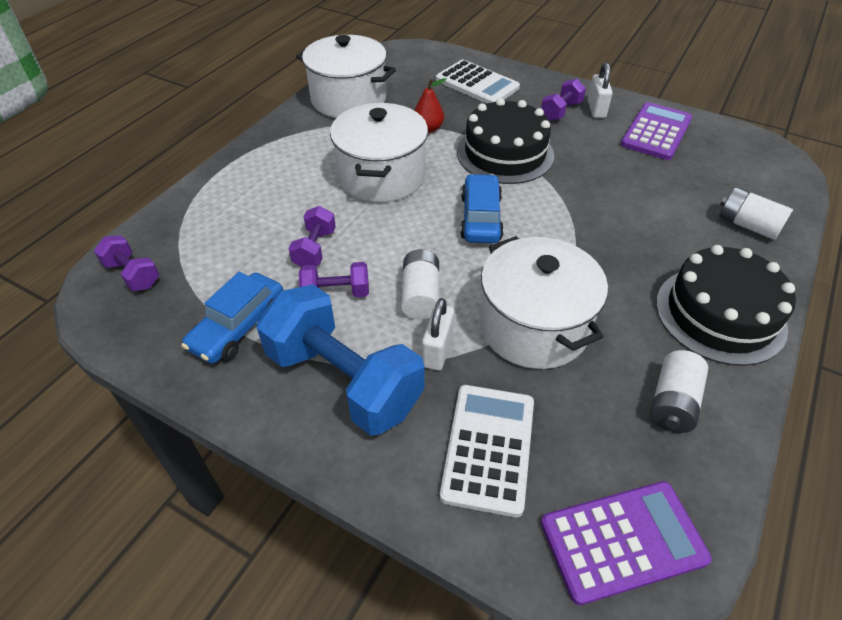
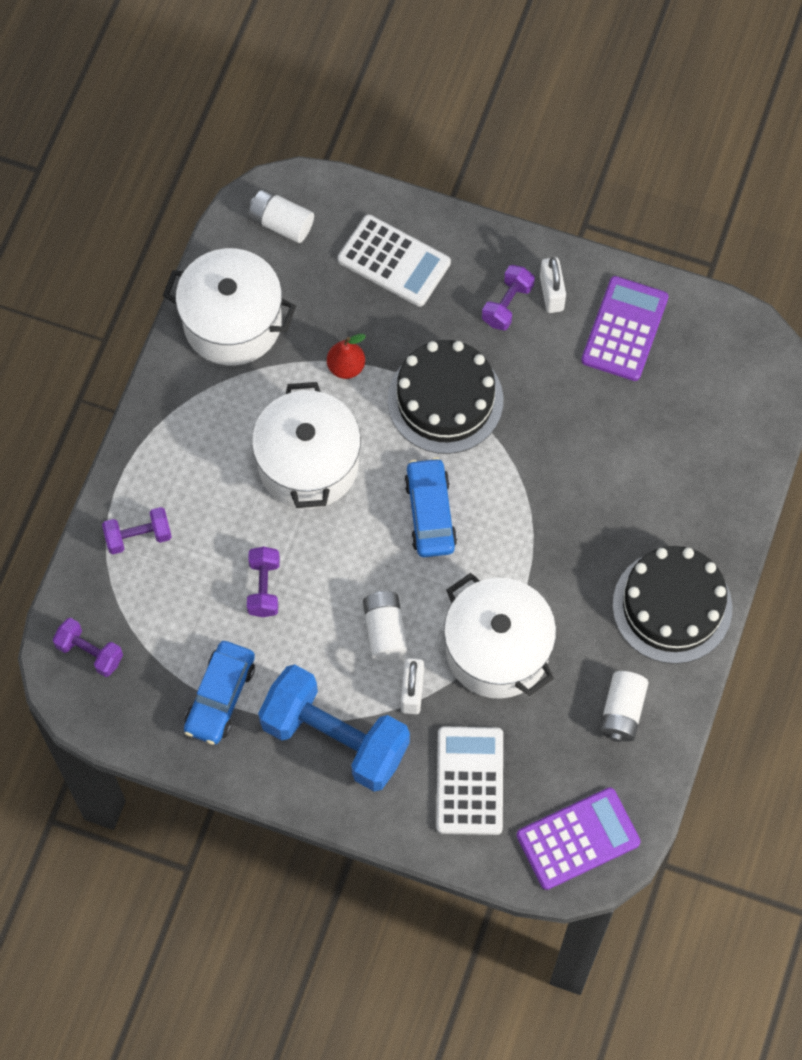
camera: 10 degrees left, 20 degrees up
purple dumbbell [299,262,369,297] -> purple dumbbell moved to [102,507,172,554]
white battery [719,187,793,240] -> white battery moved to [248,189,314,243]

